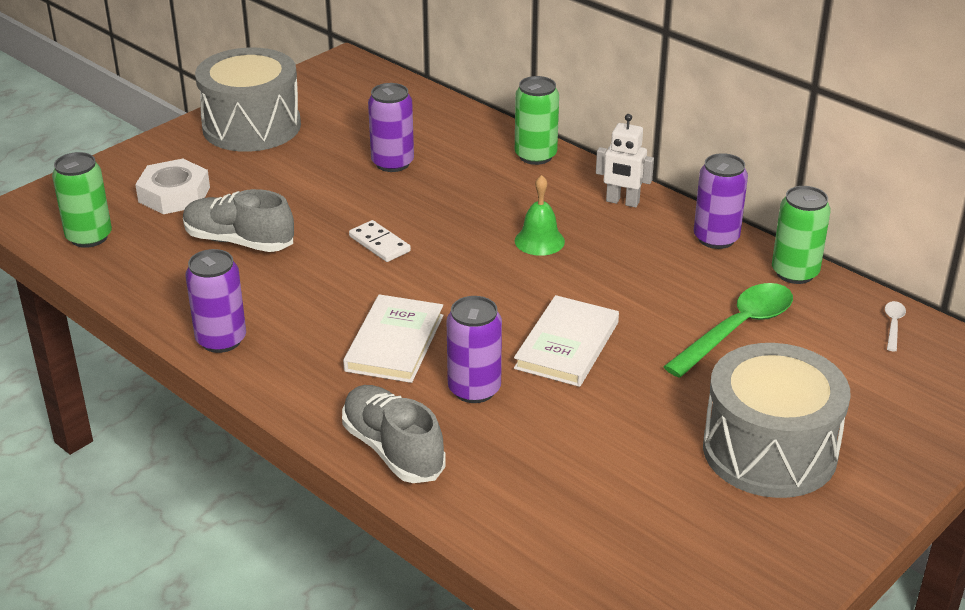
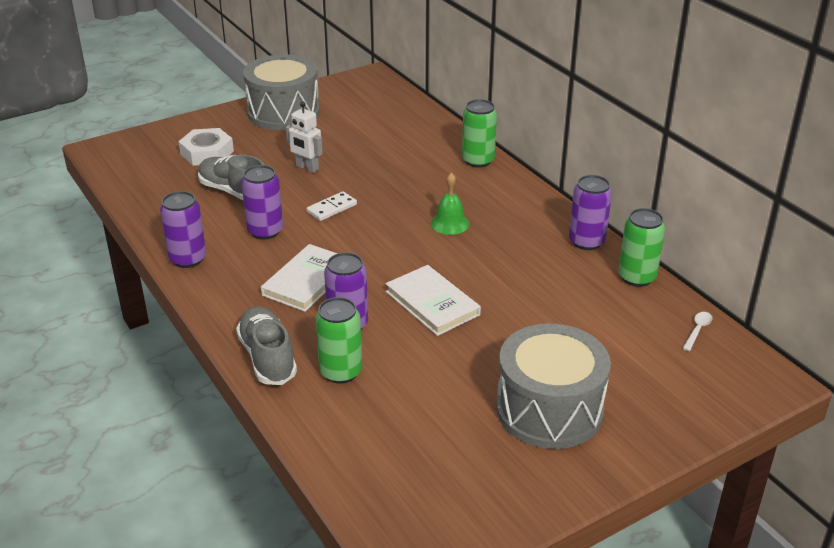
camera: 15 degrees right, 0 degrees up
green can [52,152,112,248] -> green can moved to [315,297,362,384]
white domino [349,220,411,262] -> white domino turned 75 degrees clockwise [307,191,357,221]
purple can [368,83,414,172] -> purple can moved to [241,165,283,240]
white book [514,295,619,387] -> white book turned 75 degrees counterclockwise [386,265,481,336]
white robot [596,114,654,208] -> white robot moved to [286,101,323,173]
green spoon [663,283,793,378] -> none

